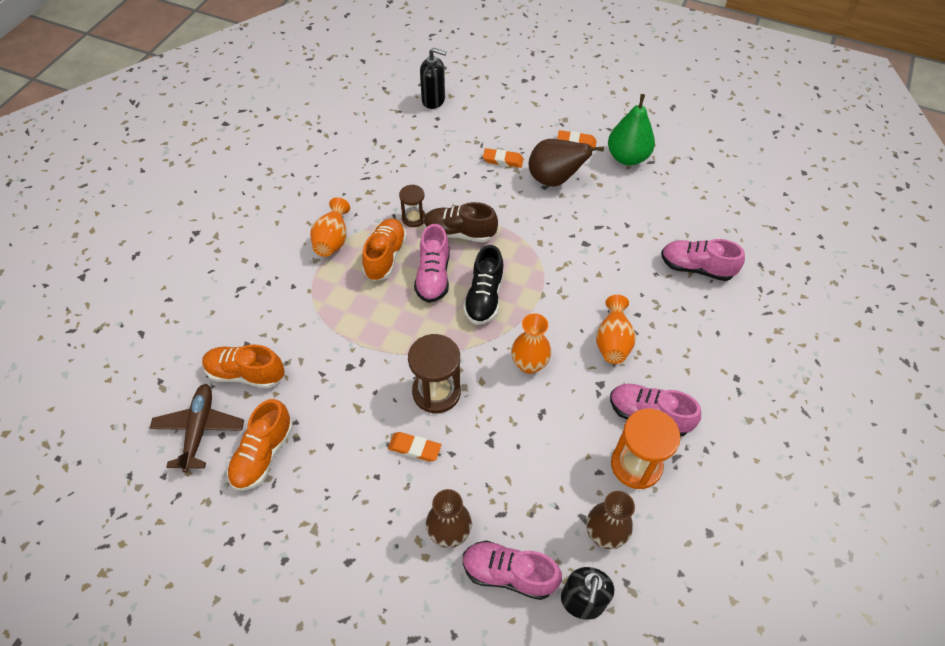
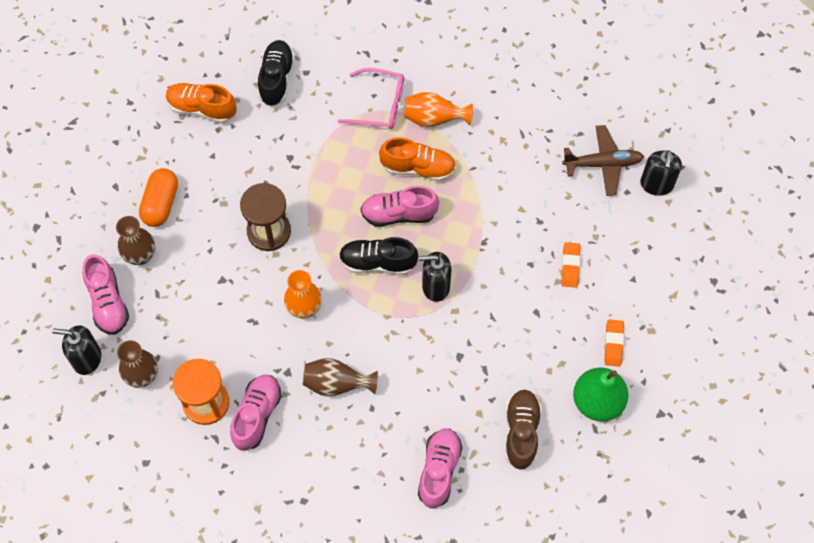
camera: 85 degrees right, 10 degrees up
brown plane [149,384,244,473] -> brown plane moved to [562,125,644,196]
orange shoe [202,344,285,389] -> black shoe [258,40,295,106]
orange eraser [388,432,441,462] -> none
brown hourglass [399,185,426,227] -> none
brown shoe [424,202,498,242] -> brown shoe moved to [505,390,542,470]
pink shoe [463,540,562,600] -> pink shoe turned 150 degrees clockwise [82,254,129,335]
brown pear [529,139,604,187] -> none
orange vase [596,295,636,364] -> brown vase [303,358,378,397]
none -> orange capsule [139,168,178,227]
none -> pink glasses [338,68,404,129]
none -> black soap dispenser [419,252,452,302]

